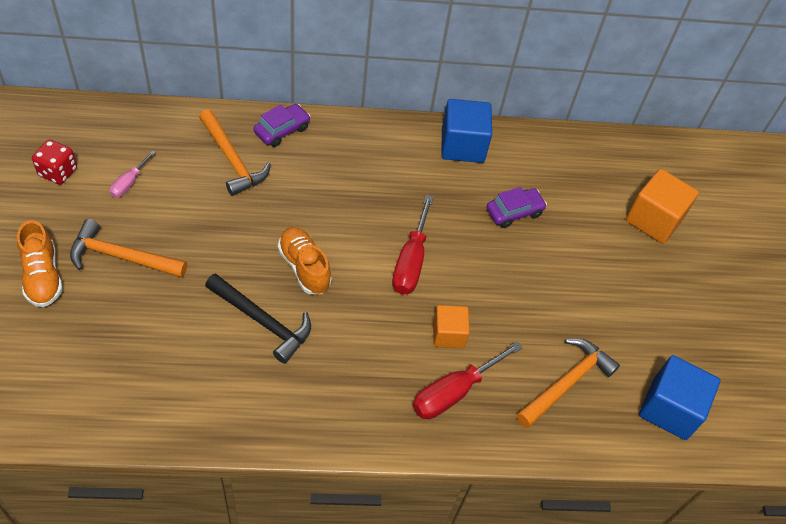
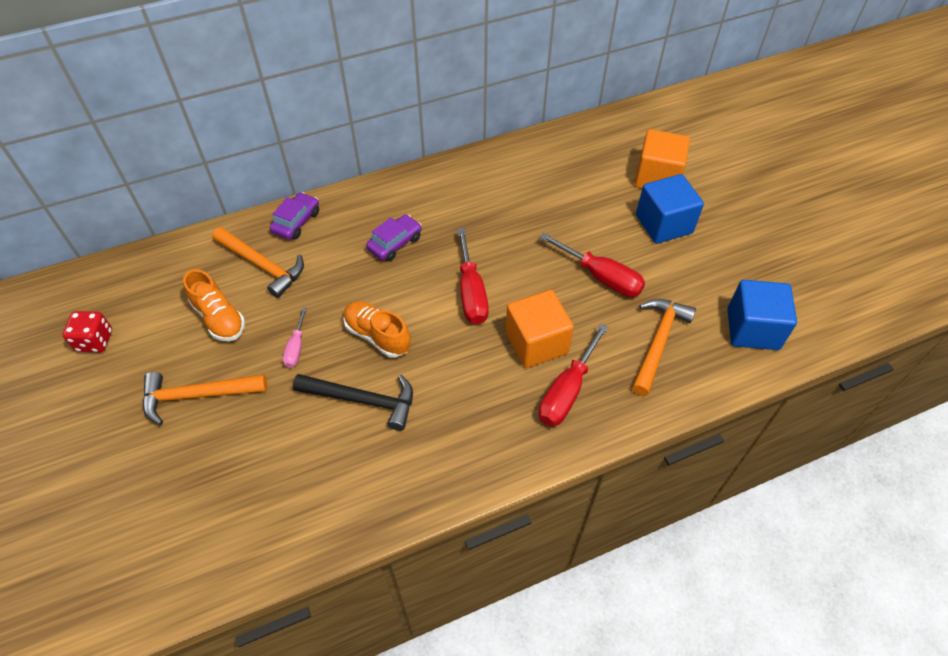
camera: 15 degrees left, 0 degrees up
orange shoe [17,220,63,307] -> orange shoe moved to [183,269,245,341]
pink screwdriver [109,151,156,198] -> pink screwdriver moved to [283,307,307,368]
orange cube [433,305,470,348] -> orange cube [505,290,574,368], size x1.61
blue cube [441,99,492,163] -> blue cube moved to [636,174,704,244]
purple car [486,187,547,228] -> purple car moved to [366,214,422,261]
none -> red screwdriver [540,233,645,297]

